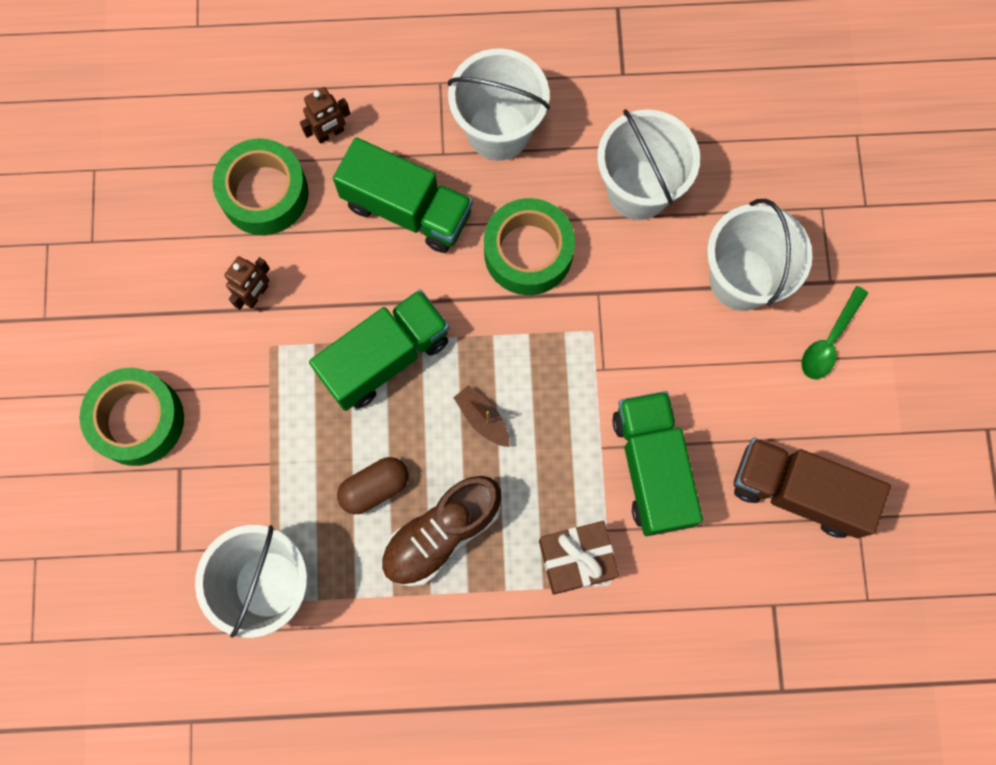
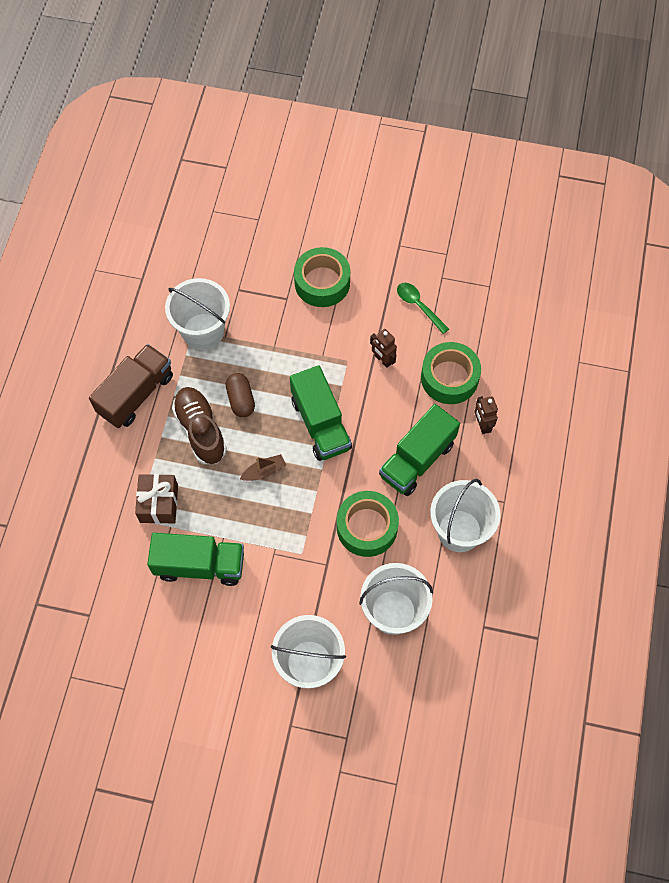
camera: 105 degrees right, 10 degrees down
brown truck [734,438,891,538] -> brown truck moved to [89,344,173,428]
green spoon [801,286,868,379] -> green spoon moved to [397,283,449,334]

